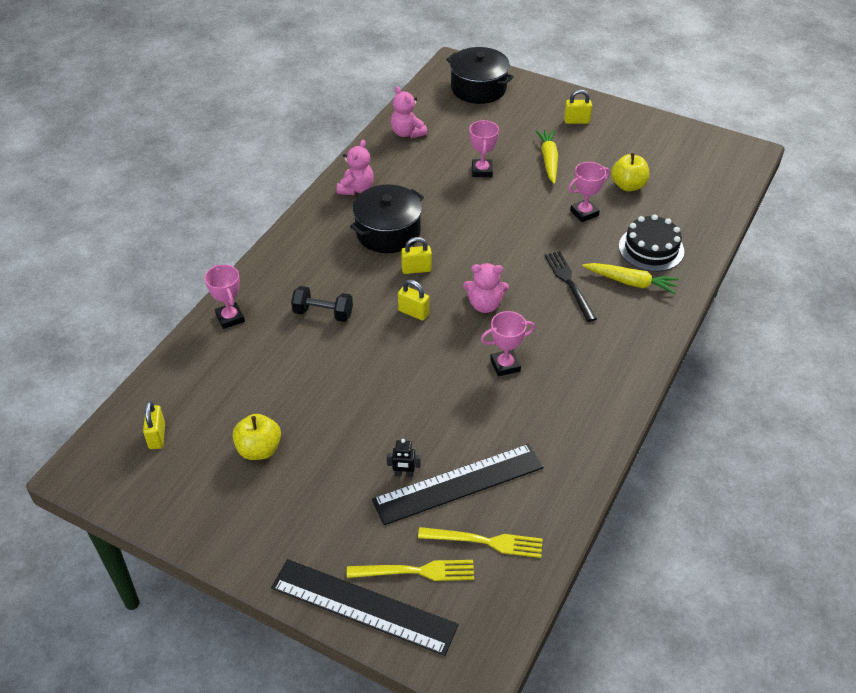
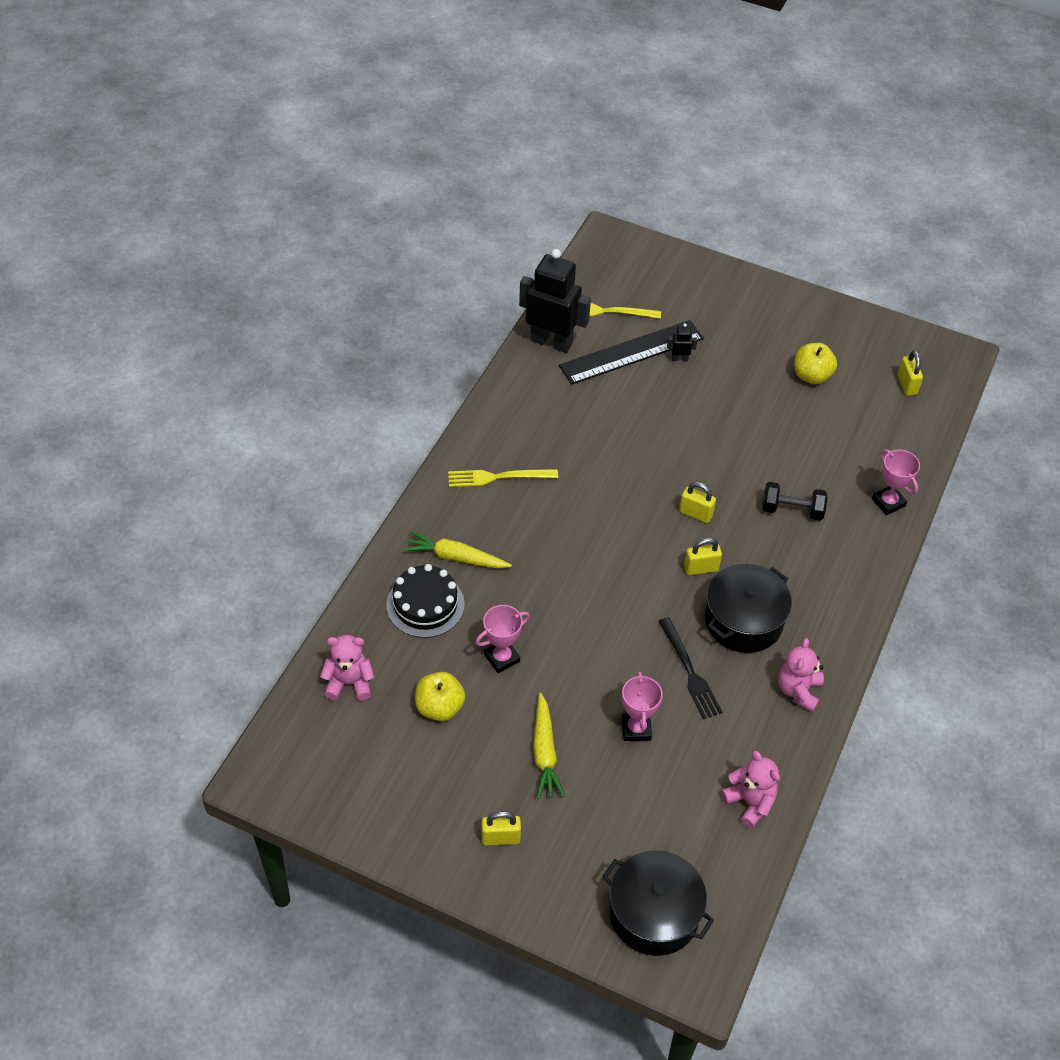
camera: 175 degrees right, 5 degrees up
black ruler [271,559,459,656] -> none
yellow fork [347,560,474,581] -> yellow fork moved to [448,469,558,487]
pink teddy bear [463,263,509,313] -> pink teddy bear moved to [320,635,375,701]
pink trophy [481,311,535,377] -> none
black fork [544,251,597,322] -> black fork moved to [658,617,722,719]
none -> black robot [519,249,591,353]

